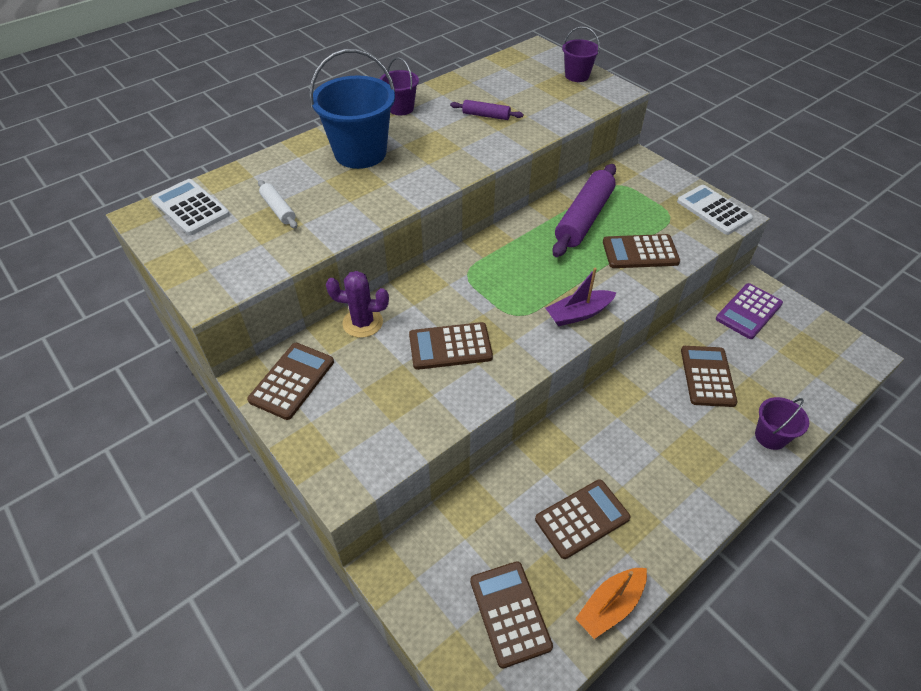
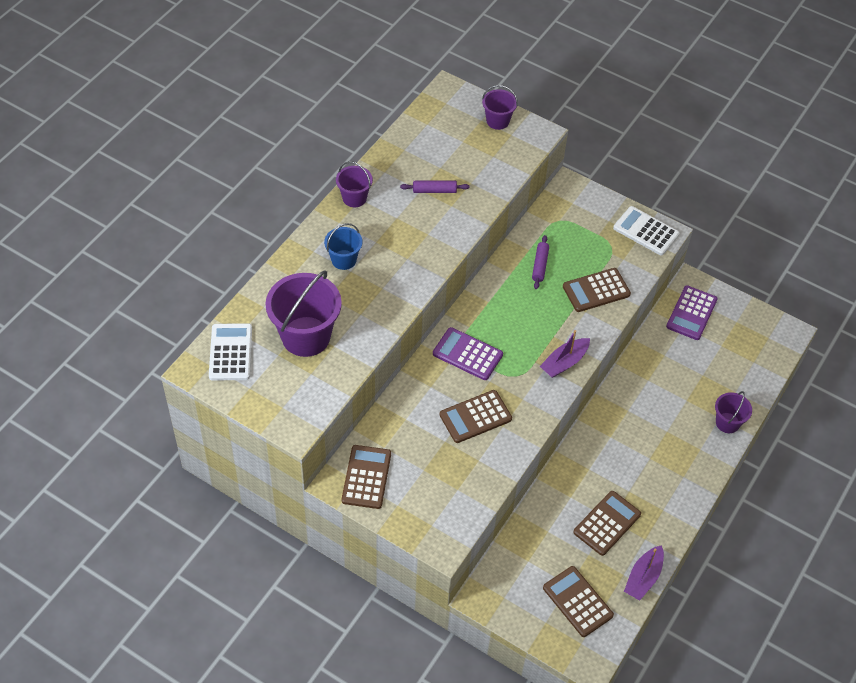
camera: 20 degrees left, 5 degrees up
white calculator [151,179,230,235] -> white calculator turned 60 degrees clockwise [209,323,252,381]
white rolling pin [258,180,297,229] -> purple bucket [266,271,342,357]
blue bucket [309,49,395,169] -> blue bucket [324,223,363,270], size x0.53
purple cactus [326,271,389,338] -> none
purple rolling pin [552,164,616,257] -> purple rolling pin [532,235,549,289], size x0.49
orange boat [575,568,647,639] -> purple boat [624,545,664,601]
brown calculator [681,346,737,407] -> none
none -> purple calculator [433,327,503,380]

